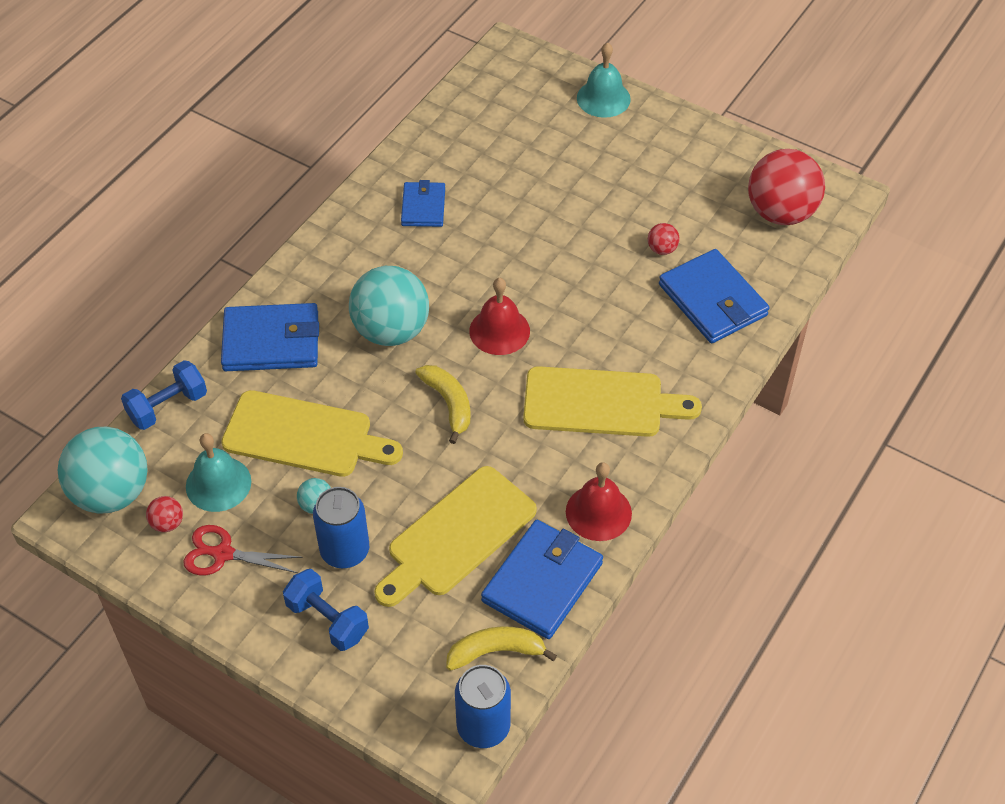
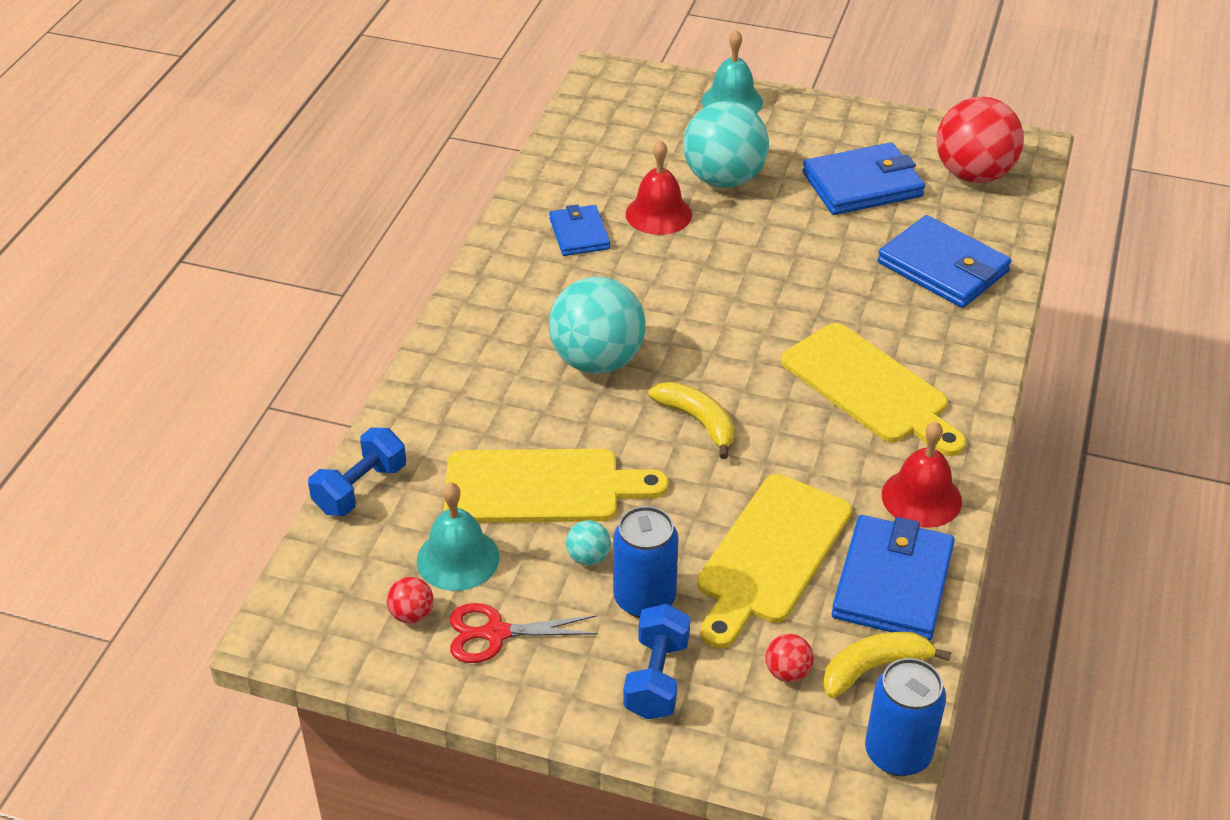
camera: 15 degrees left, 10 degrees down
turquoise ball [58,427,148,514] -> turquoise ball moved to [683,101,769,188]
blue wallet [221,303,319,371] -> blue wallet moved to [802,142,925,215]
blue dumbbell [283,569,369,651] -> blue dumbbell turned 75 degrees clockwise [623,604,690,720]
red bell [469,278,530,355] -> red bell moved to [626,140,692,235]
yellow cutting board [523,366,702,437] -> yellow cutting board turned 60 degrees clockwise [781,323,966,456]
red ball [648,223,680,255] -> red ball moved to [765,634,814,682]

